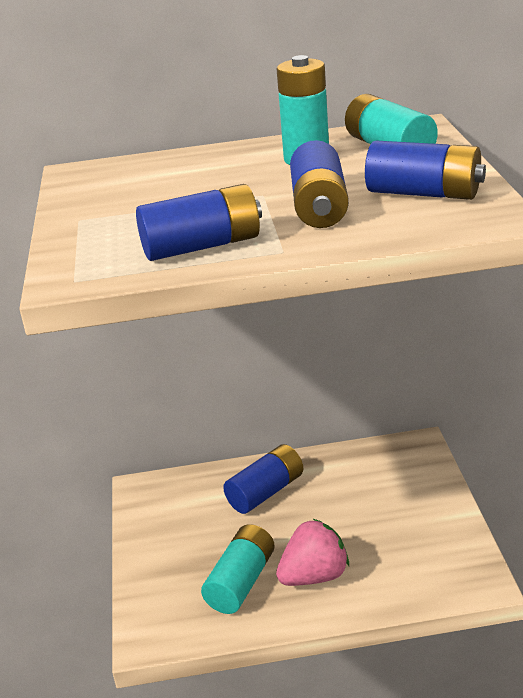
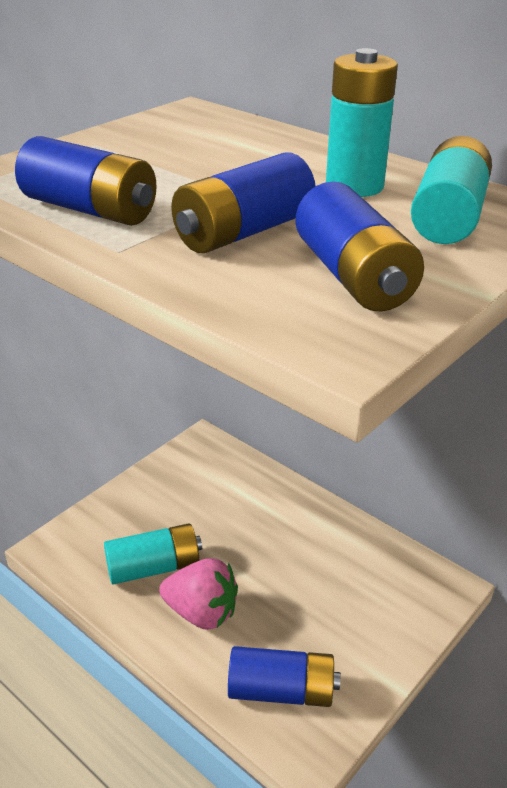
camera: 45 degrees right, 5 degrees up
blue battery [223,444,303,514] -> blue battery moved to [228,646,340,707]

